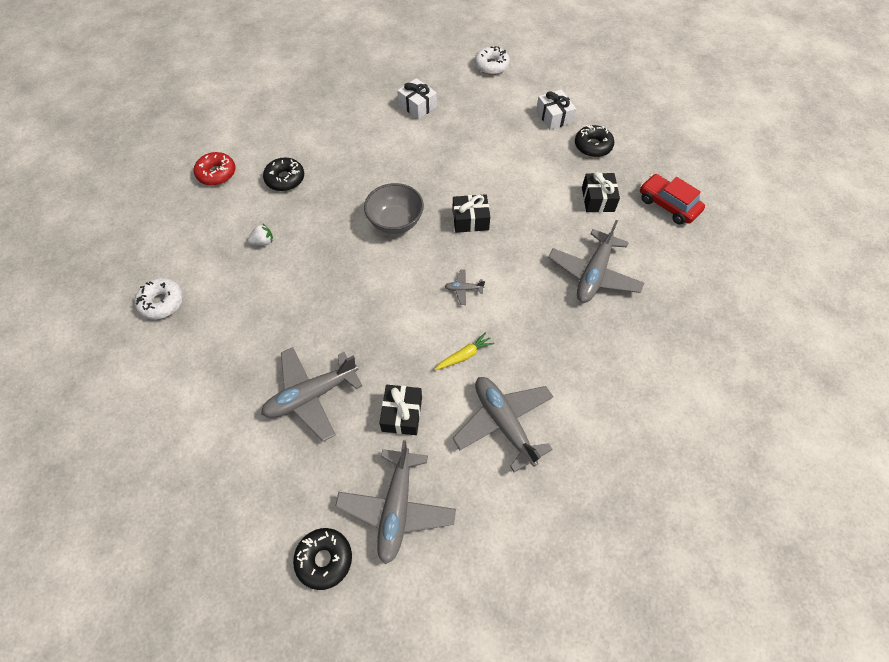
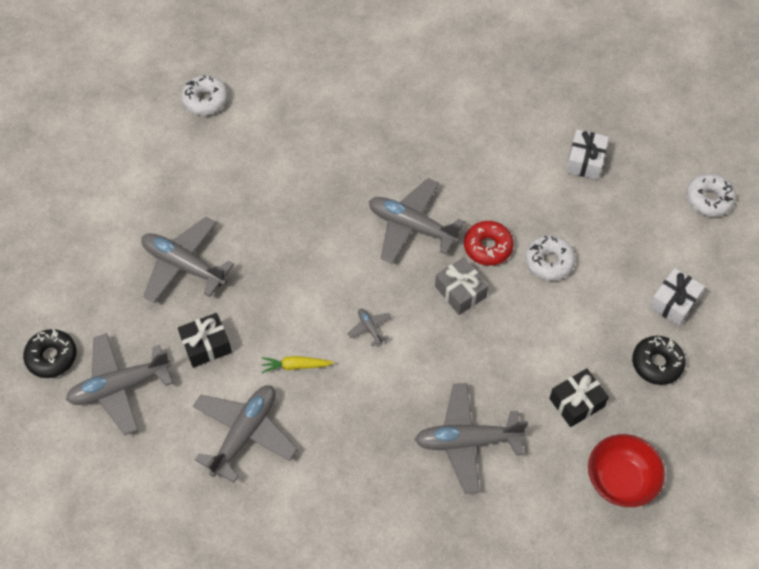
camera: 60 degrees right, 0 degrees up
red donut [194,152,236,185] -> red donut moved to [464,221,514,266]
white strawberry [248,223,273,245] -> none
black donut [263,158,304,191] -> none
grey bowl [364,183,424,234] -> grey plane [369,178,464,264]
yellow carrot [434,332,495,370] -> yellow carrot turned 150 degrees clockwise [262,356,334,373]
black gift [453,194,490,233] -> grey gift [435,257,488,315]
red car [640,174,705,225] -> red bowl [588,434,665,507]
none -> white donut [525,235,575,281]

